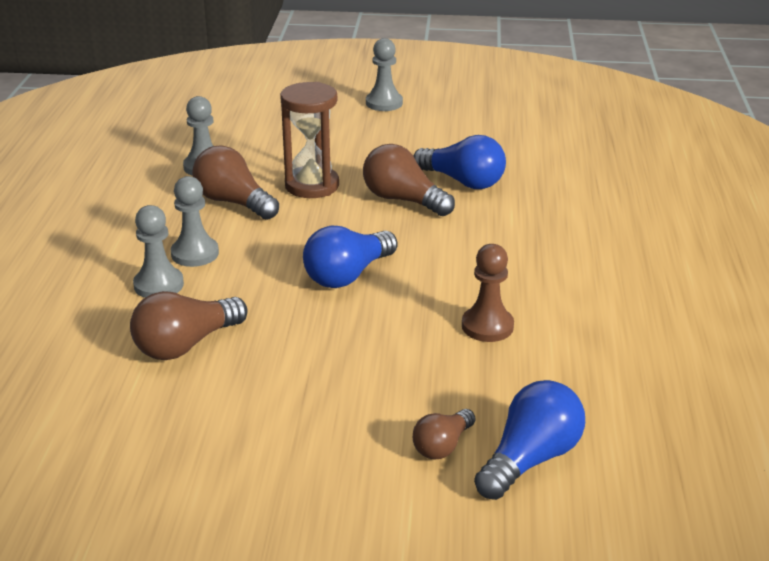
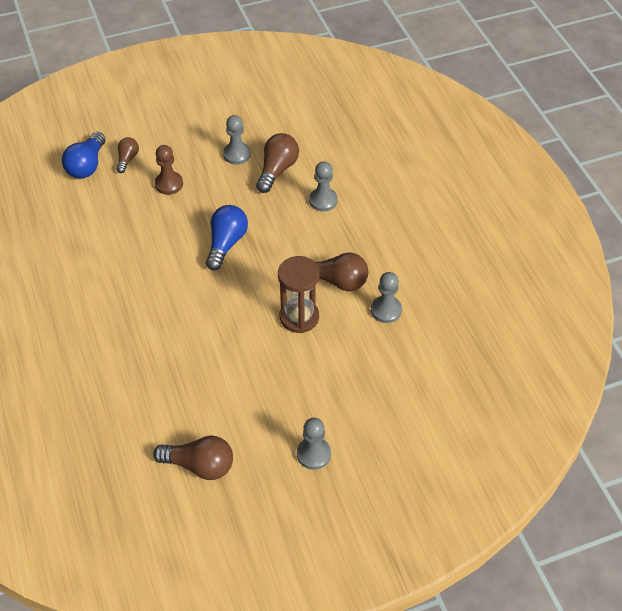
camera: 155 degrees right, 20 degrees up
grey pawn [171,176,219,267] -> grey pawn moved to [223,115,251,165]
brown light bulb [363,144,455,216] -> brown light bulb moved to [153,436,233,480]
blue light bulb [414,135,506,189] -> none
brown pawn [462,244,514,342] -> brown pawn moved to [155,145,183,195]

